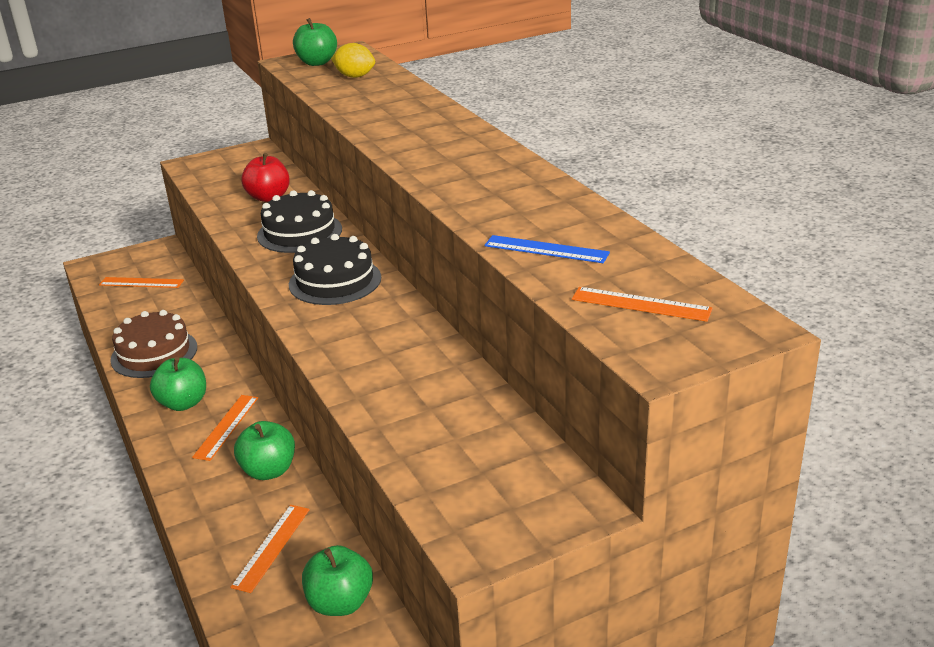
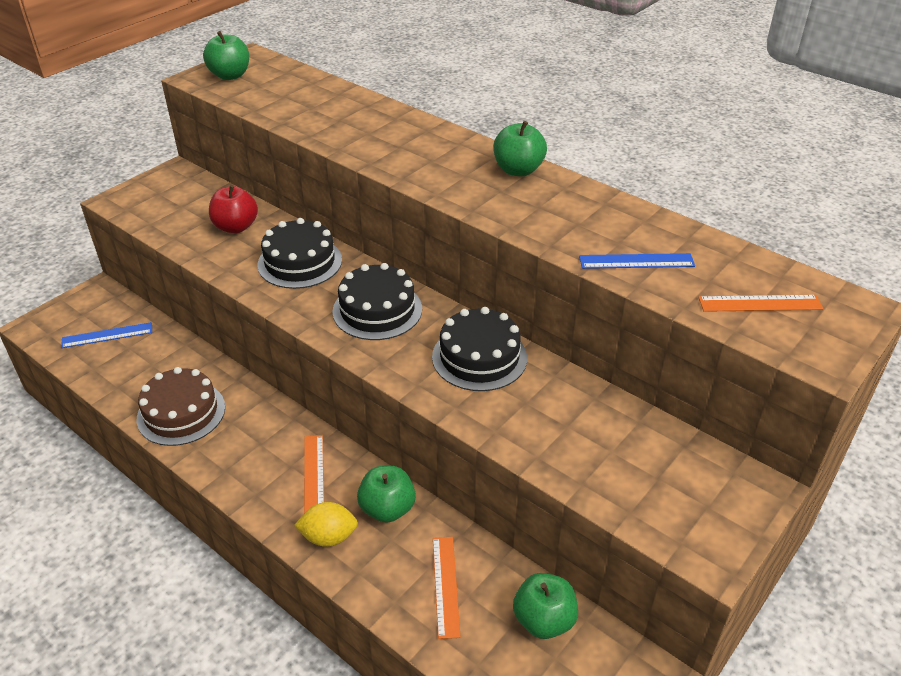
camera: 25 degrees left, 10 degrees up
orange ruler [99,277,184,288] -> blue ruler [61,322,152,348]
green apple [150,357,206,411] -> green apple moved to [493,121,547,176]
yellow lemon [331,43,375,78] -> yellow lemon moved to [294,502,358,547]
none -> black cake [432,307,527,391]

